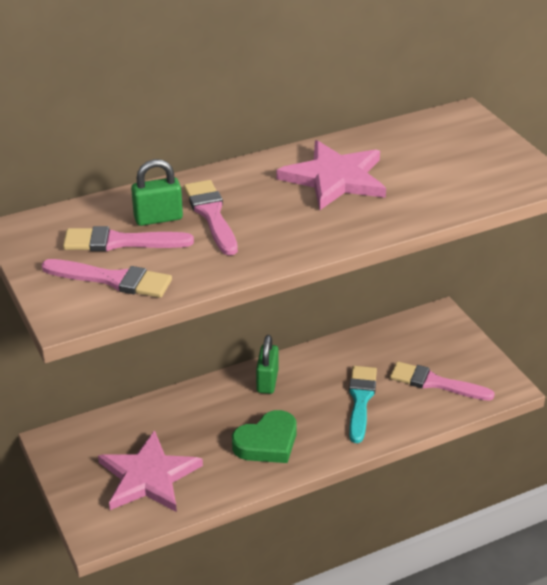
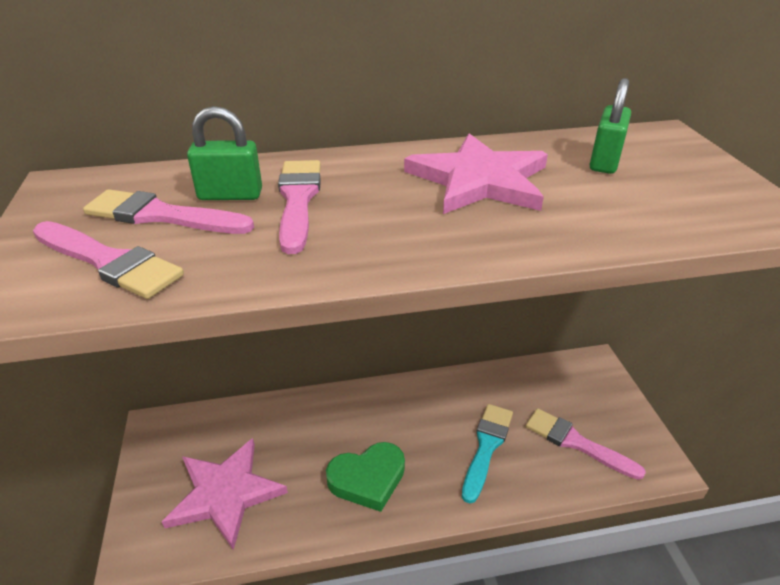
camera: 15 degrees right, 0 degrees up
green padlock [256,335,279,394] -> green padlock moved to [590,78,631,174]

